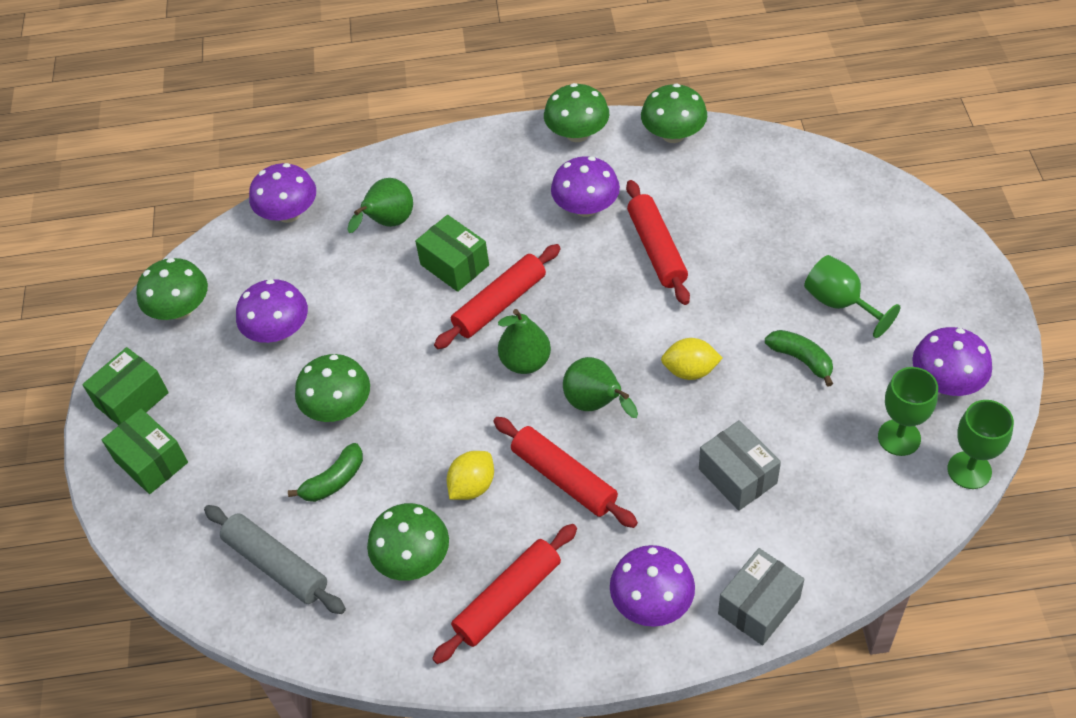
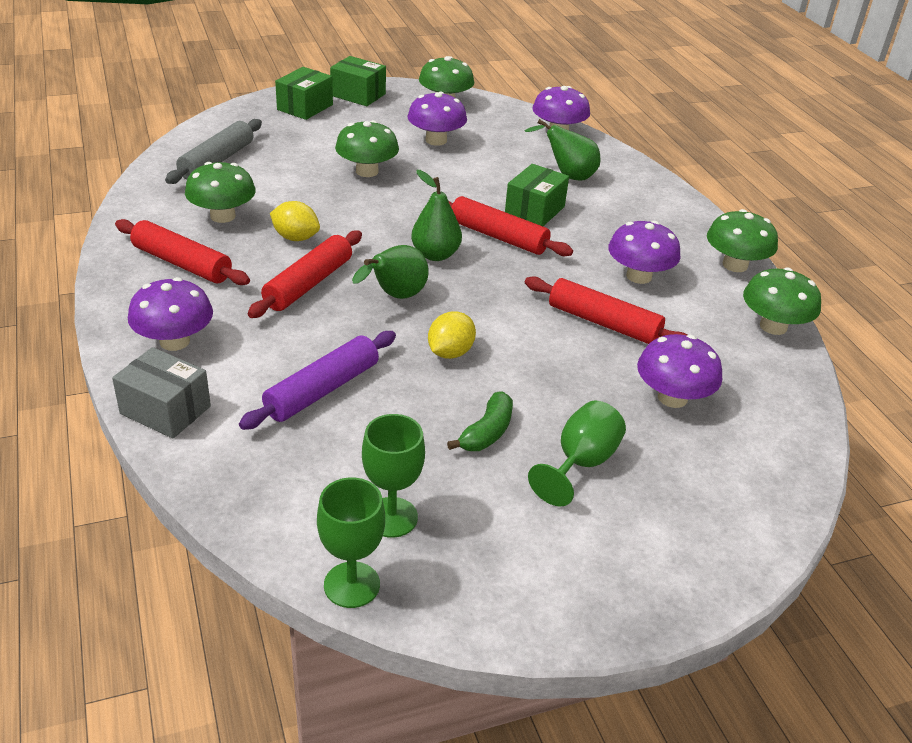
camera: 70 degrees right, 15 degrees down
green banana [288,443,363,502] -> none
red rolling pin [626,180,690,305] -> red rolling pin turned 60 degrees clockwise [525,276,687,344]
yellow lemon [661,338,723,380] -> yellow lemon turned 45 degrees clockwise [428,311,476,359]
grey box [699,420,781,511] -> purple rolling pin [239,331,396,430]
purple mushroom [912,327,992,396] -> purple mushroom moved to [637,334,722,408]

